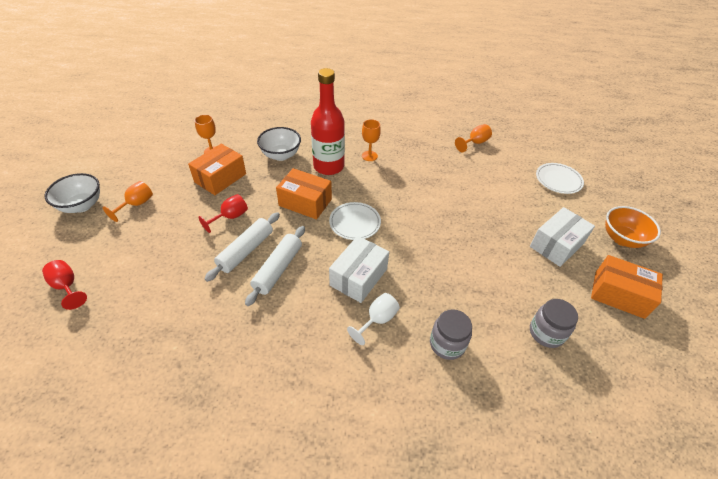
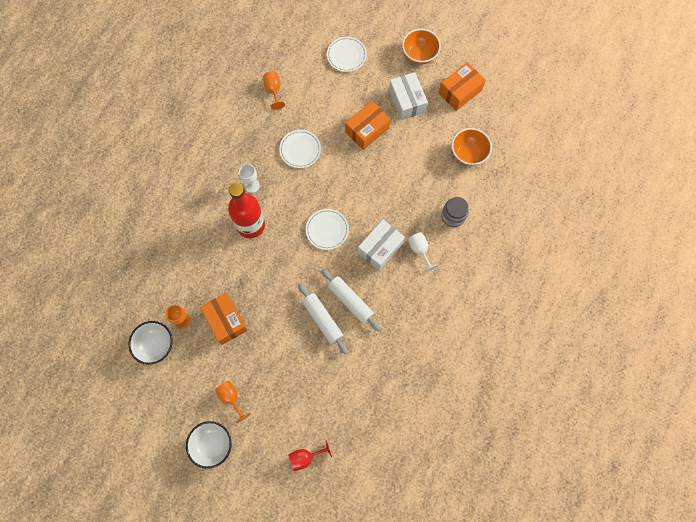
camera: 65 degrees left, 25 degrees up
red goblet [198,194,248,233] -> none
white bowl [257,127,301,161] -> white bowl moved to [129,321,173,365]
orange box [276,168,332,219] -> orange box moved to [345,101,391,150]
white box [329,236,389,303] -> white box turned 75 degrees clockwise [358,220,405,271]
orange goblet [362,119,381,161] -> white goblet [239,164,260,193]
grey jar [530,299,578,348] -> orange bowl [452,128,492,166]
none -> white plate [279,130,321,168]

